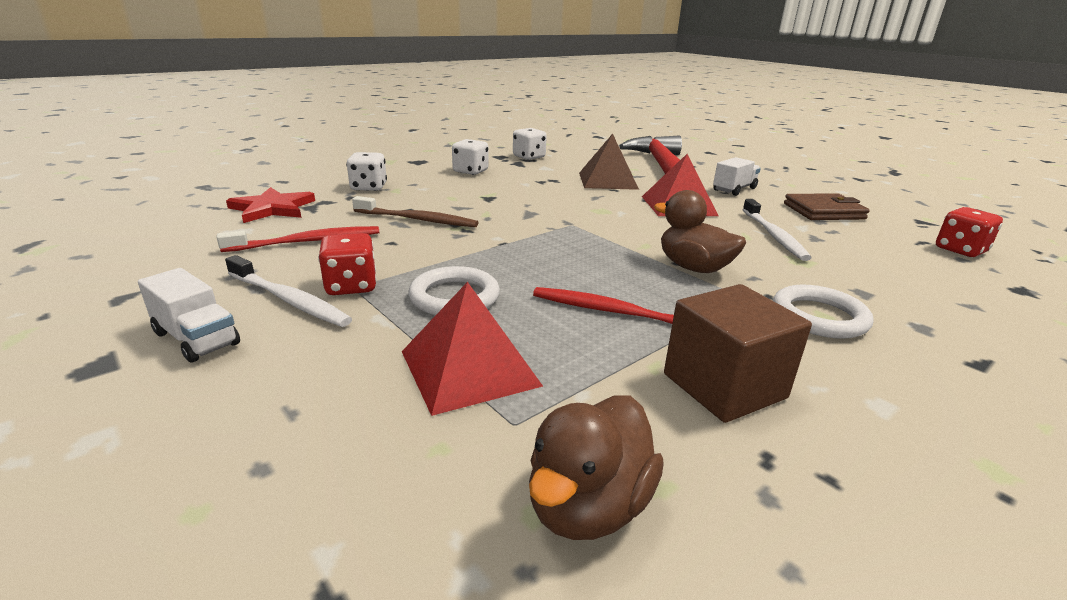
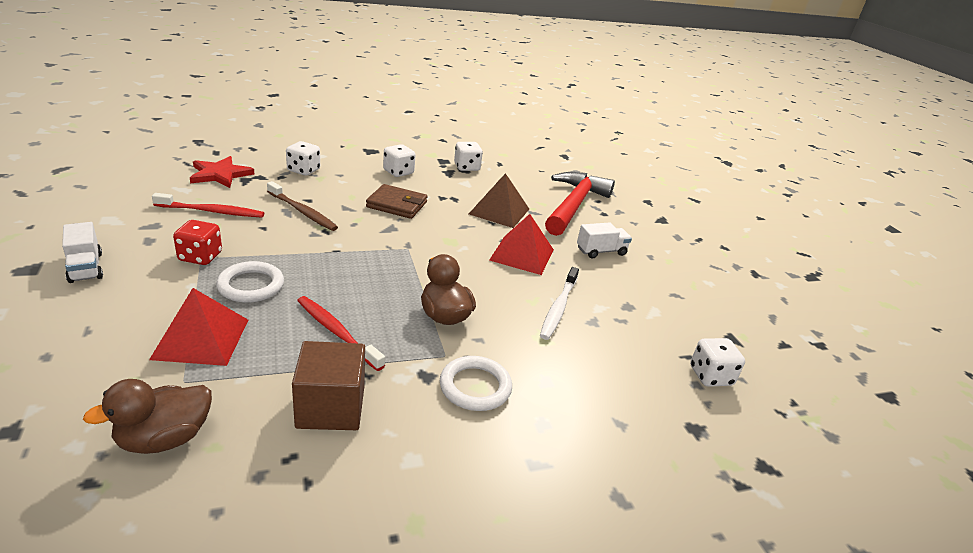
camera: 20 degrees right, 5 degrees up
white toothbrush [225,255,352,327] -> none
brown wallet [784,193,870,220] -> brown wallet moved to [366,184,427,219]
red dice [936,207,1003,257] -> white dice [690,338,745,387]

